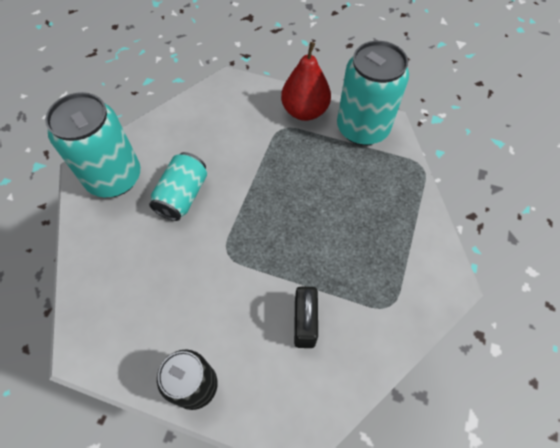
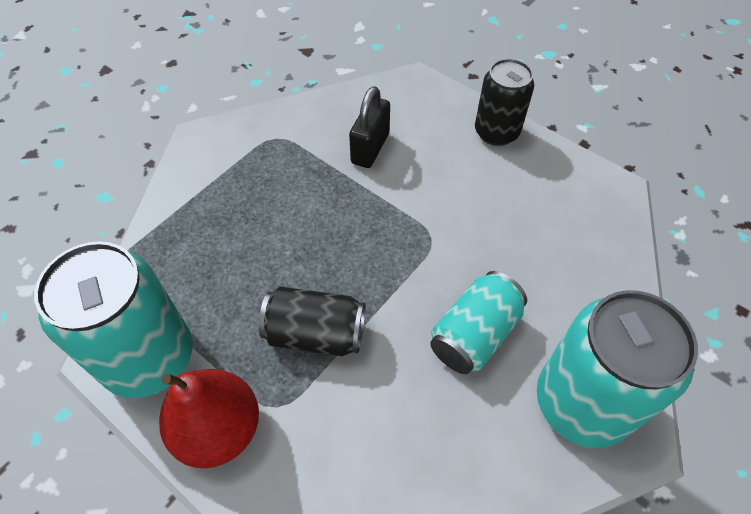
camera: 160 degrees left, 5 degrees down
none -> black can [259,287,365,356]

